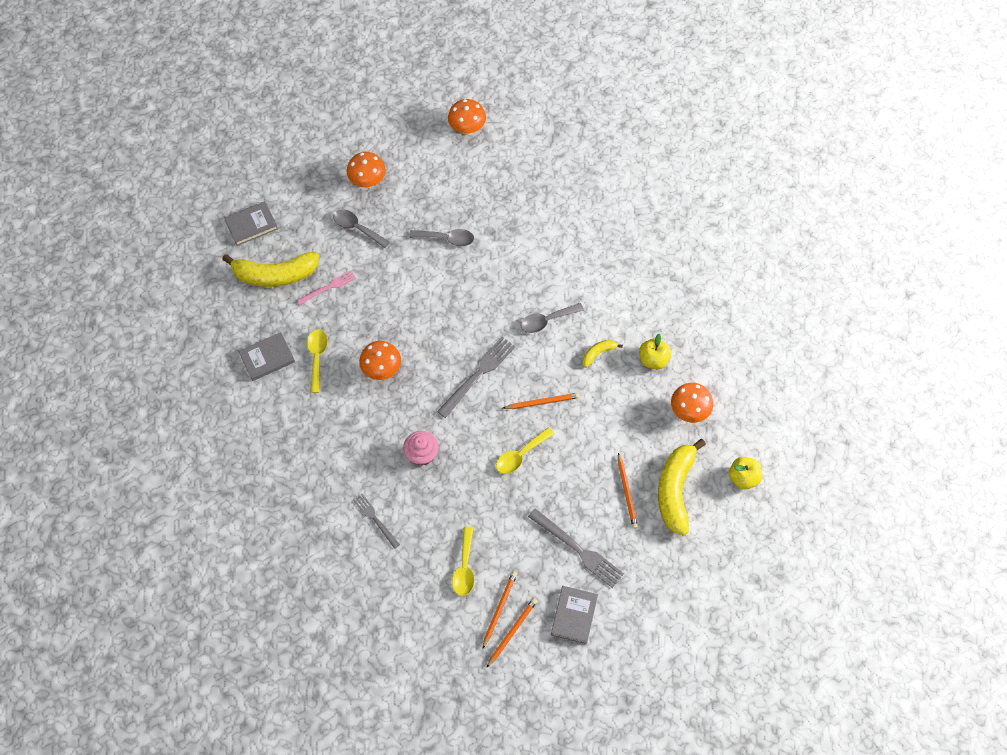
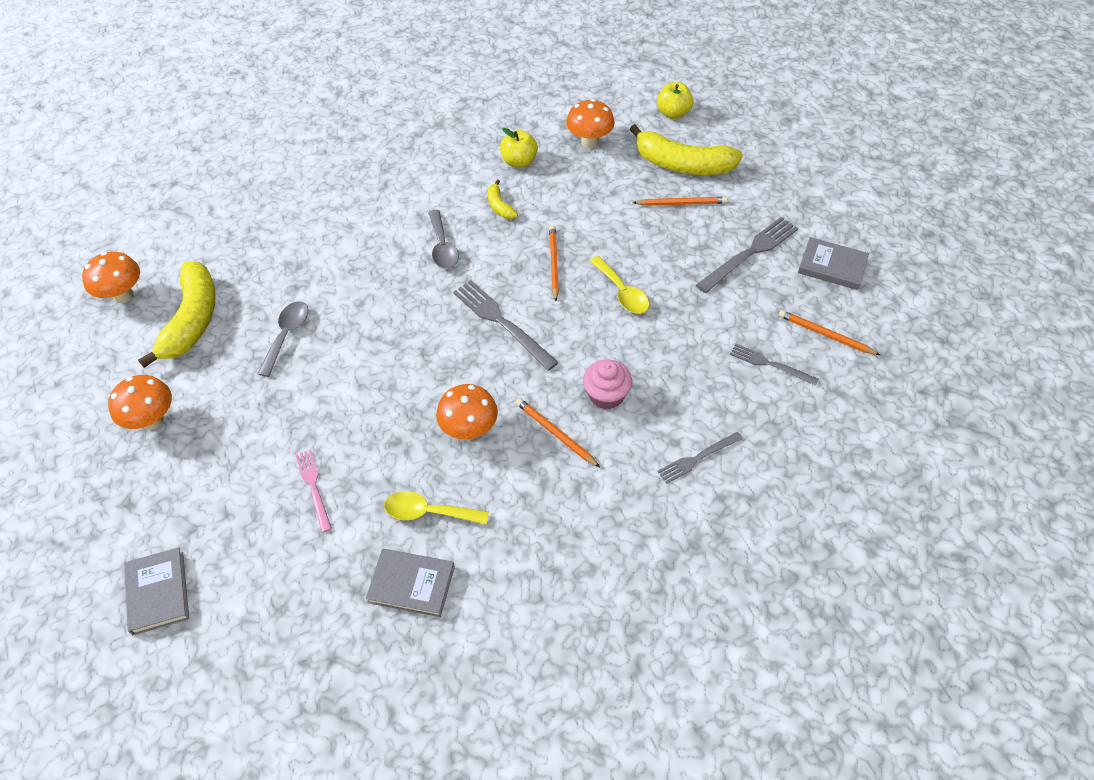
camera: 80 degrees left, 10 degrees down
yellow banana [222,252,319,287] -> yellow banana moved to [138,262,216,368]
grey book [238,332,295,381] -> grey book turned 60 degrees counterclockwise [366,549,455,617]
grey spoon [333,209,390,248] -> none
yellow spoon [452,527,474,596] -> grey fork [730,344,818,386]
orange pencil [487,598,537,667] -> orange pencil moved to [516,398,600,467]

